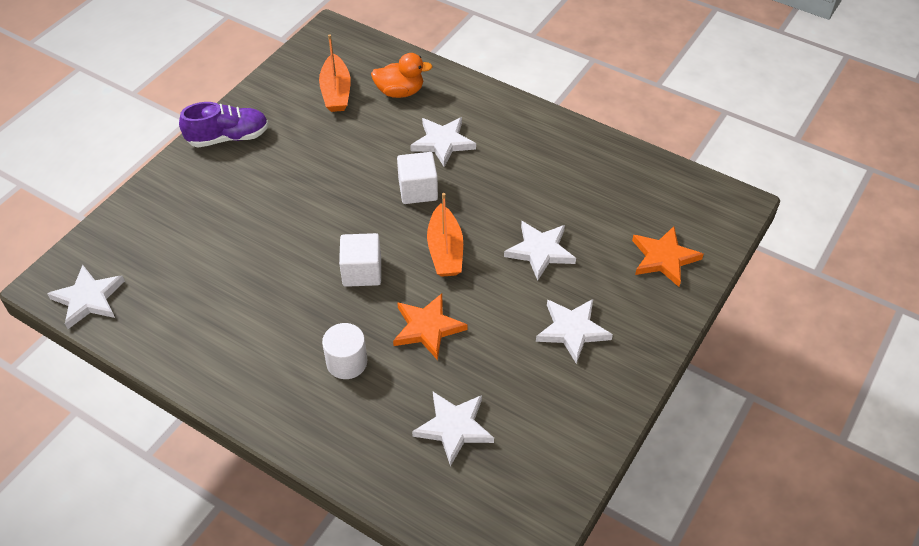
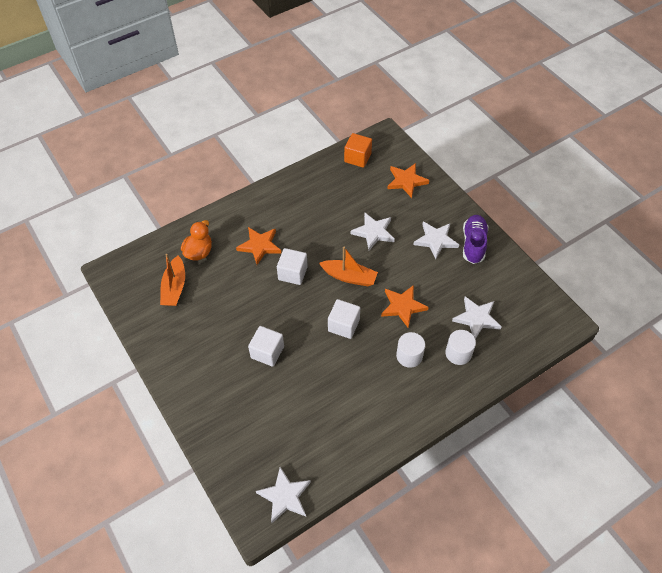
camera: 65 degrees left, 5 degrees up
purple shoe [179,102,269,147] -> purple shoe moved to [463,215,488,264]
orange boat [319,34,351,112] -> orange boat turned 75 degrees clockwise [160,254,185,306]
white star [410,117,476,167] -> orange star [236,227,281,265]
none -> white cube [248,326,284,367]
none -> orange cube [344,133,372,168]
none -> white cylinder [445,330,476,365]

